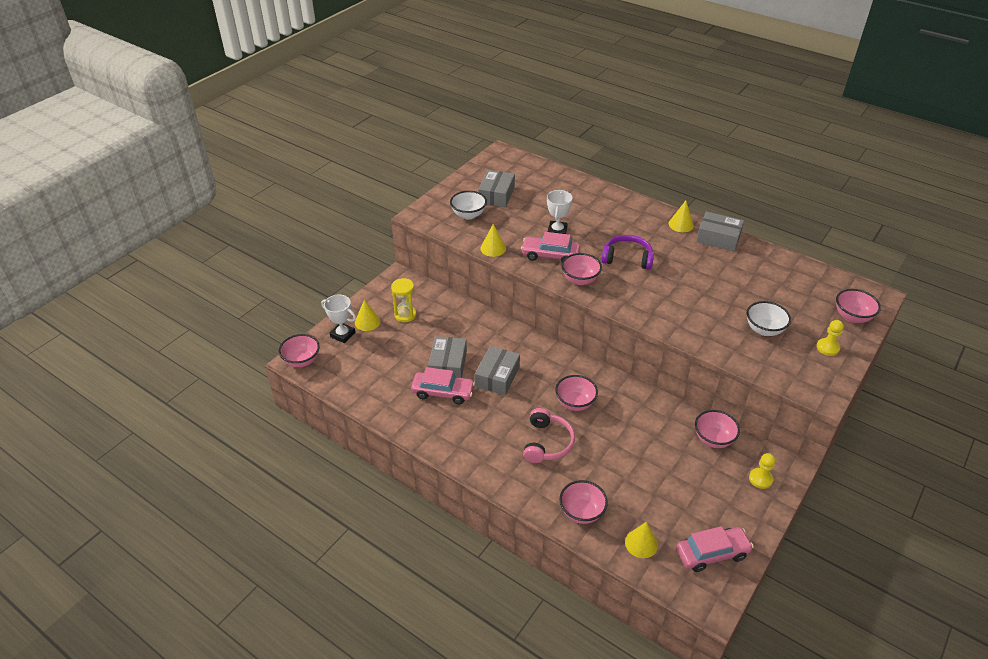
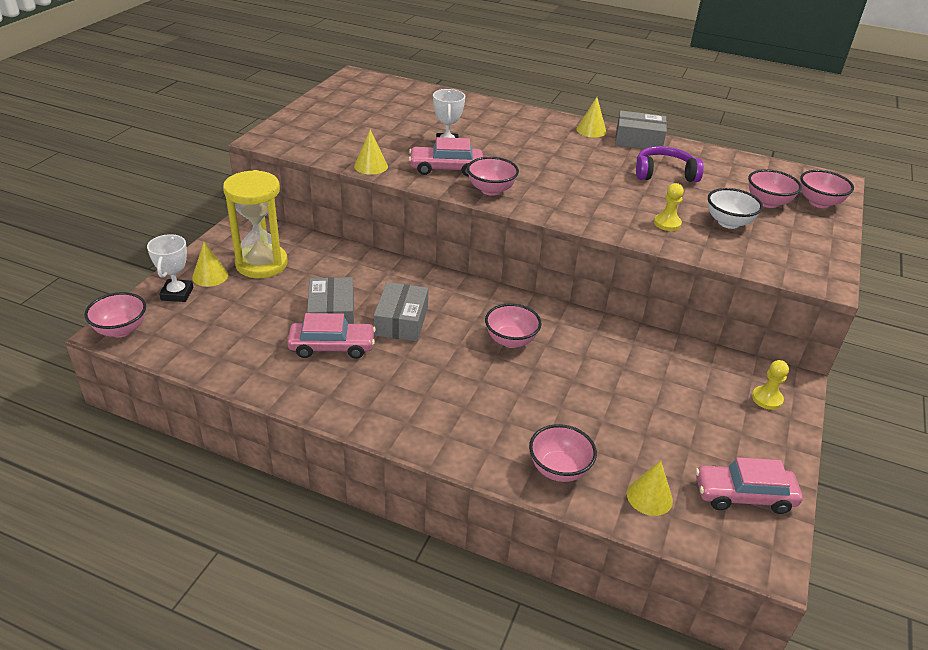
camera: 15 degrees left, 5 degrees down
white trophy [321,295,356,343] -> white trophy turned 75 degrees clockwise [147,234,193,302]
yellow hourglass [391,278,417,322] -> yellow hourglass [223,170,288,278], size x1.73
white bowl [450,191,487,220] -> none
grey box [478,170,515,207] -> none
pink headphones [523,408,575,463] -> none
purple headphones [602,235,654,270] -> purple headphones moved to [636,146,704,182]
pink car [676,526,754,572] -> pink car turned 150 degrees counterclockwise [695,457,803,514]
pink bowl [695,410,740,448] -> pink bowl moved to [748,169,802,208]
yellow pawn [816,320,844,356] -> yellow pawn moved to [654,183,684,231]

